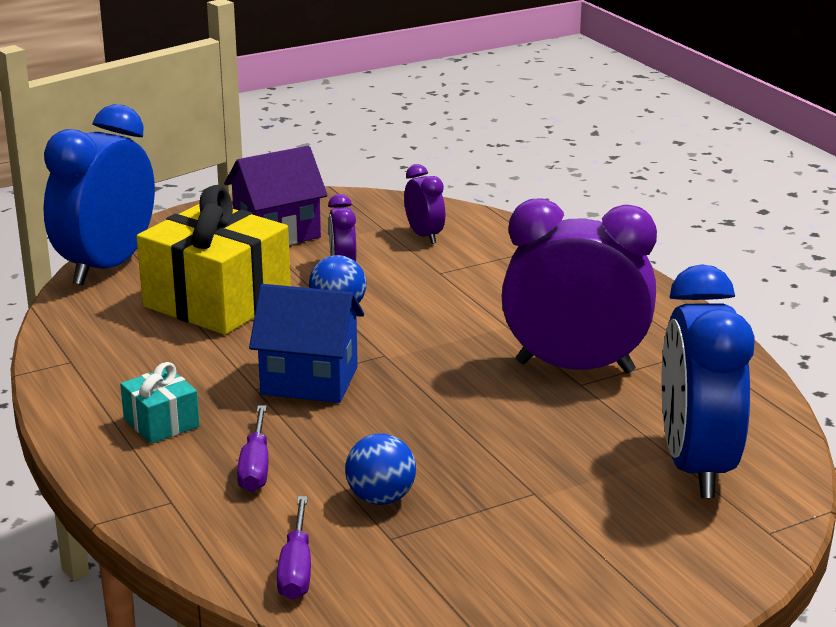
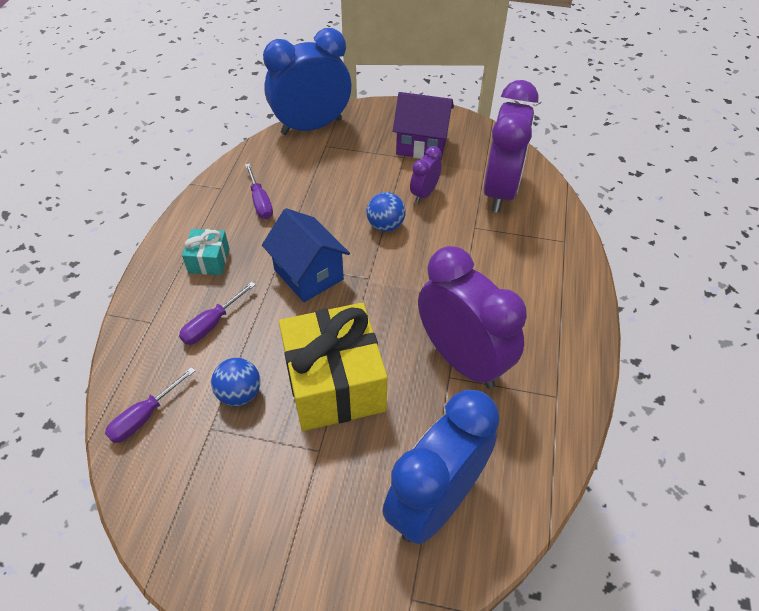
camera: 40 degrees right, 25 degrees up
yellow gift [137,185,291,335] -> yellow gift moved to [279,303,387,431]
purple clock [404,164,445,244] -> purple clock [484,80,538,213], size x2.15
none -> purple screwdriver [245,163,273,219]

